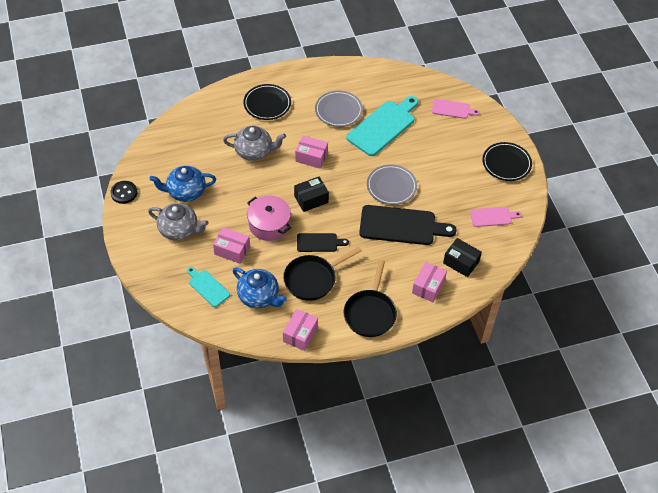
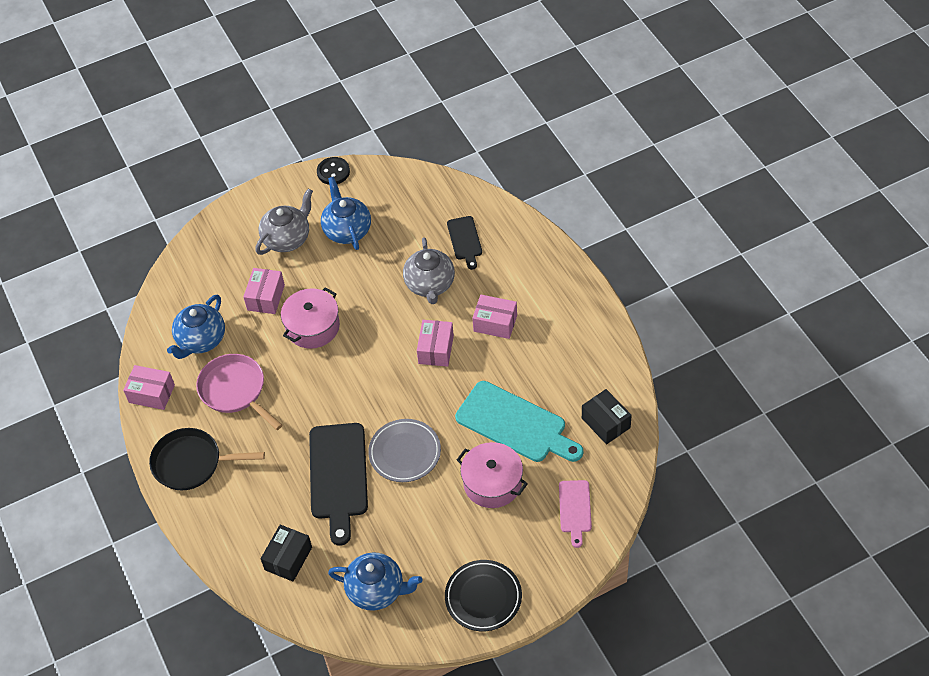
camera: 85 degrees right, 0 degrees up
grey teapot [148,203,209,241] -> grey teapot turned 150 degrees counterclockwise [255,189,313,255]
turquoise cutting board [187,267,230,307] -> none
black plate [244,84,291,120] -> none
black pan [283,247,362,301] -> pink pan [196,354,282,430]
black box [294,177,329,212] -> black box moved to [582,389,632,444]
black cutting board [297,233,349,252] -> black cutting board moved to [447,216,482,270]
grey plate [315,91,363,127] -> none
pink box [412,262,447,302] -> pink box moved to [472,295,517,339]
pink cutting board [470,207,522,227] -> blue teapot [328,552,423,611]
none -> pink pot [457,442,528,508]

